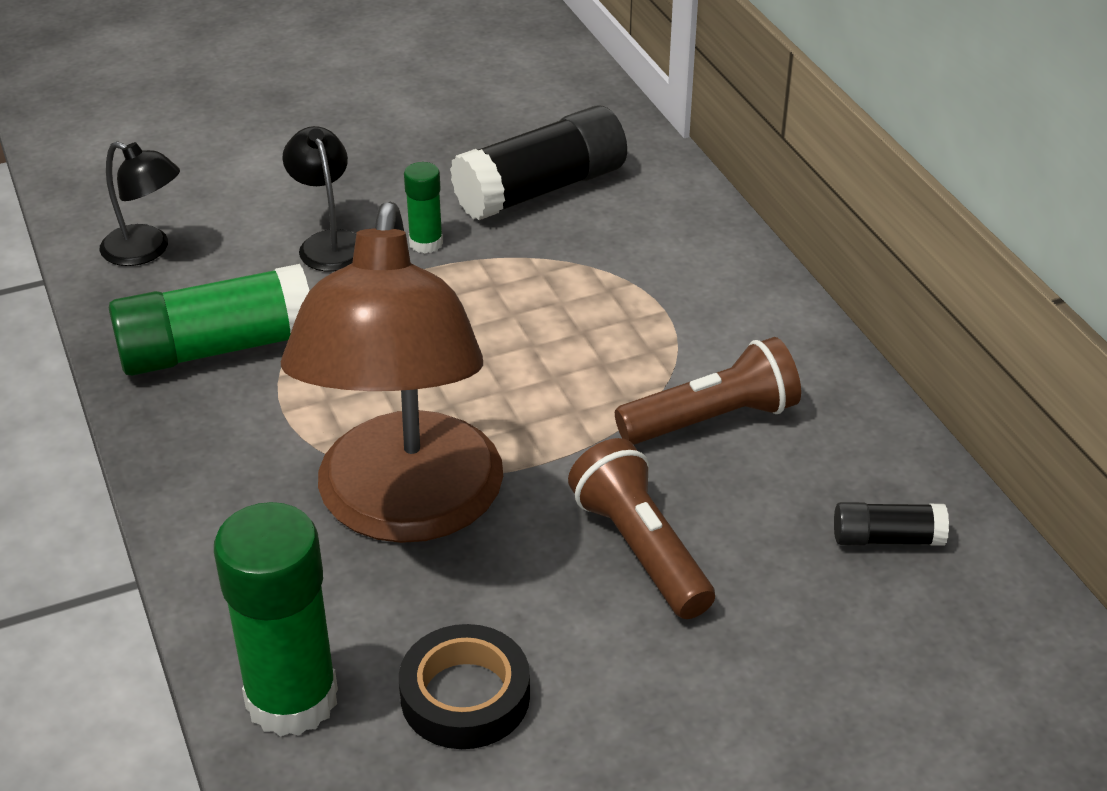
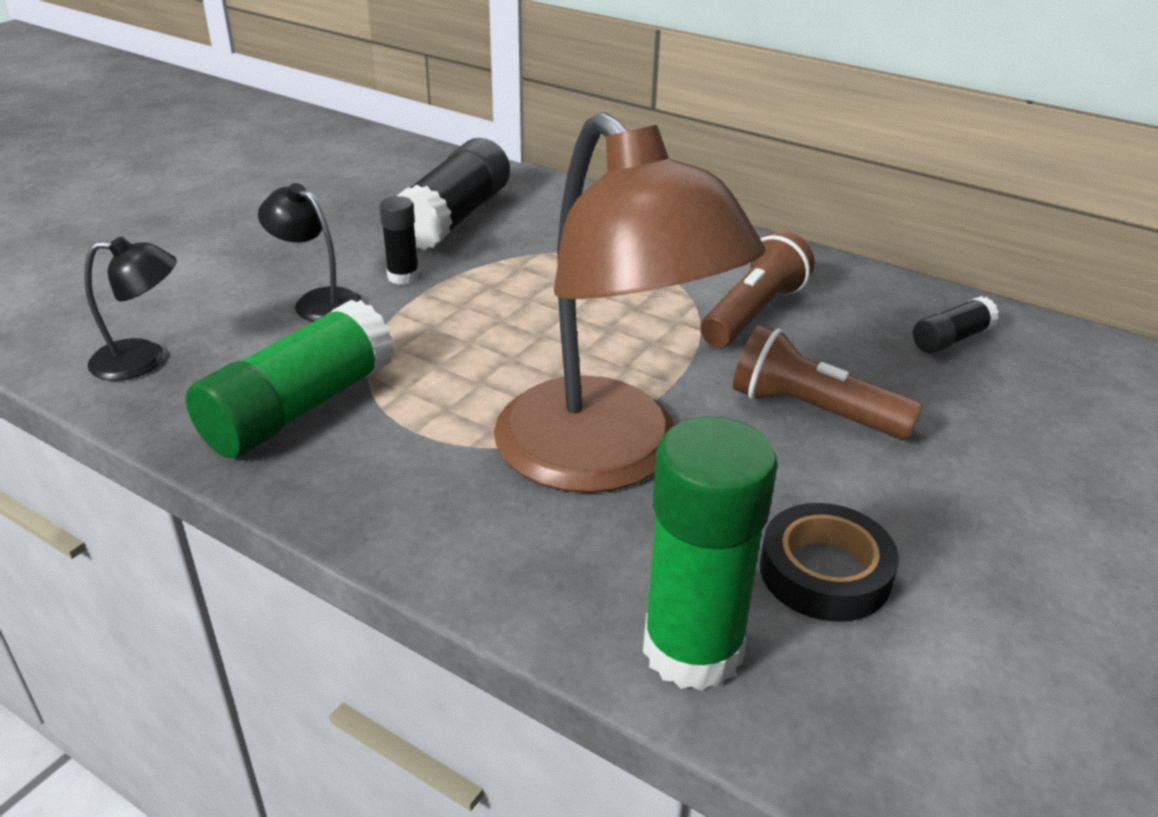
camera: 35 degrees left, 5 degrees down
green glue stick [404,162,443,254] -> black glue stick [379,196,419,285]

